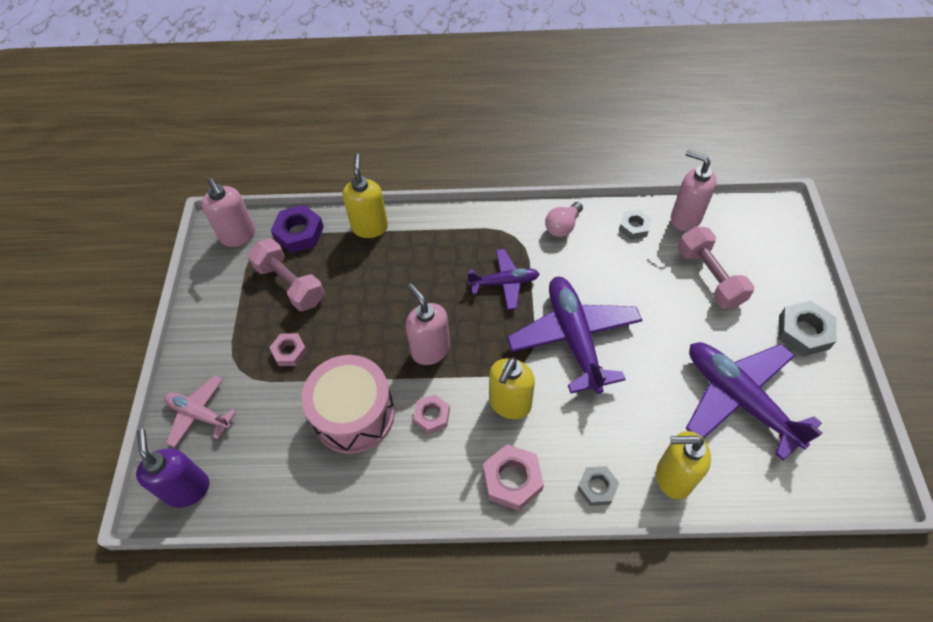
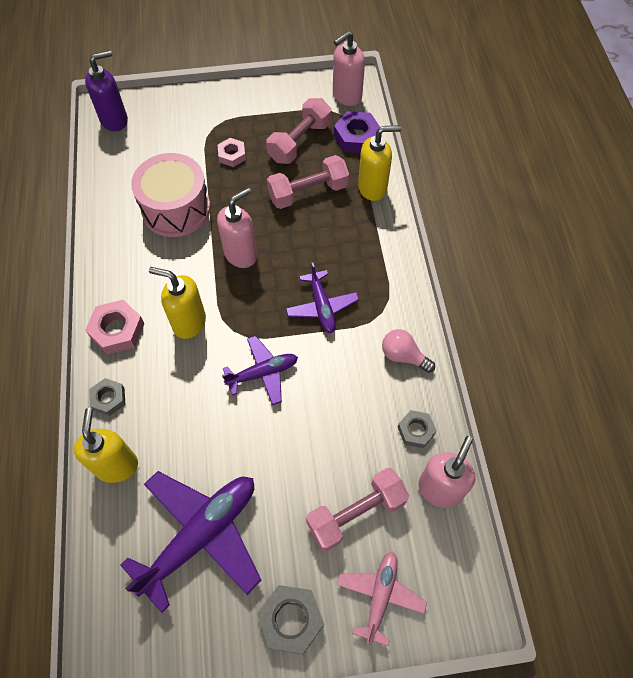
camera: 80 degrees right, 5 degrees up
pink plane [164,376,237,448] -> pink plane moved to [337,551,427,646]
pink nut [413,394,450,434] -> none
purple plane [507,277,643,394] -> purple plane [222,336,298,405], size x0.57
none -> pink dumbbell [267,155,349,209]

